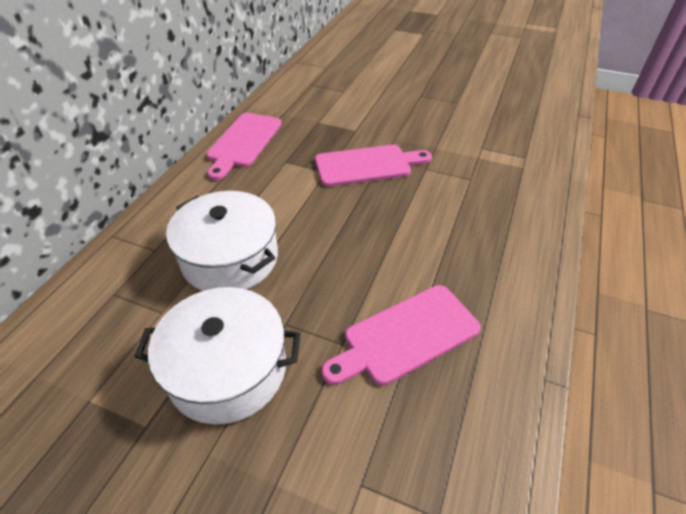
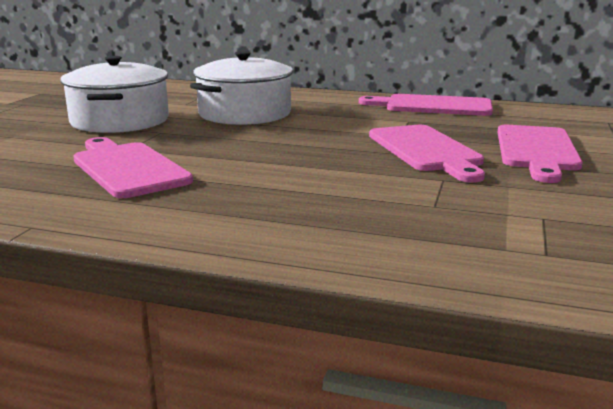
camera: 85 degrees right, 25 degrees down
none -> pink cutting board [498,125,583,183]

